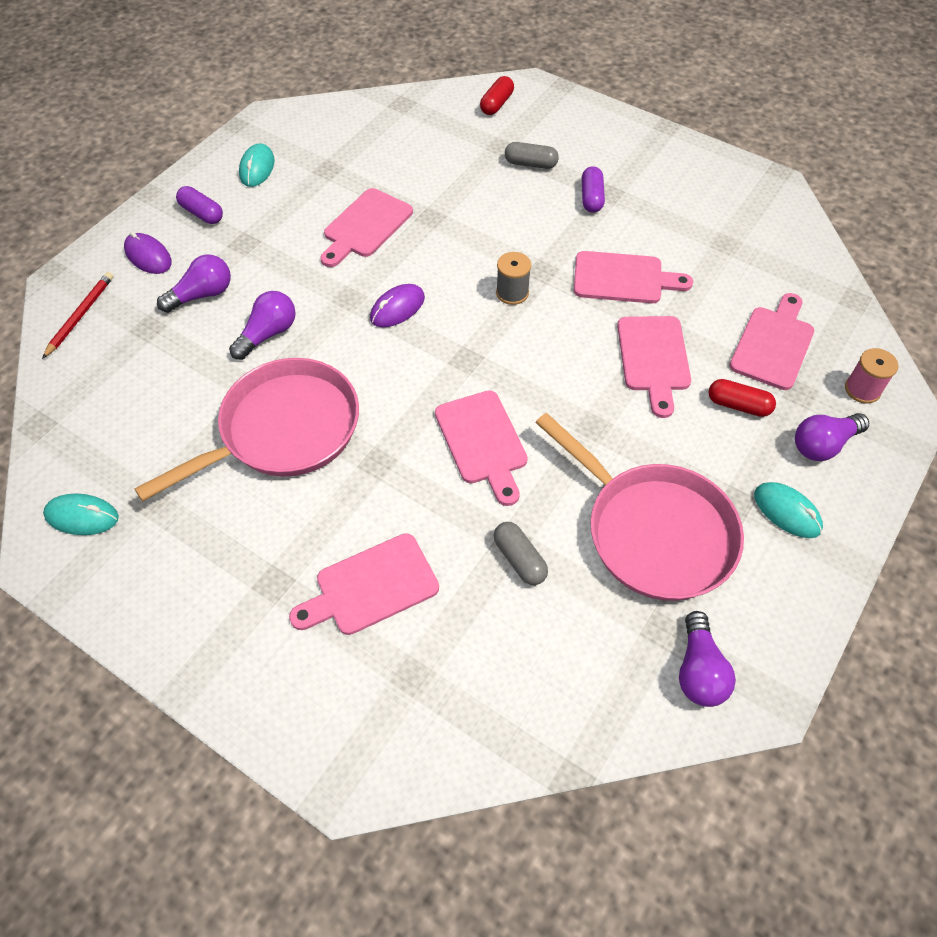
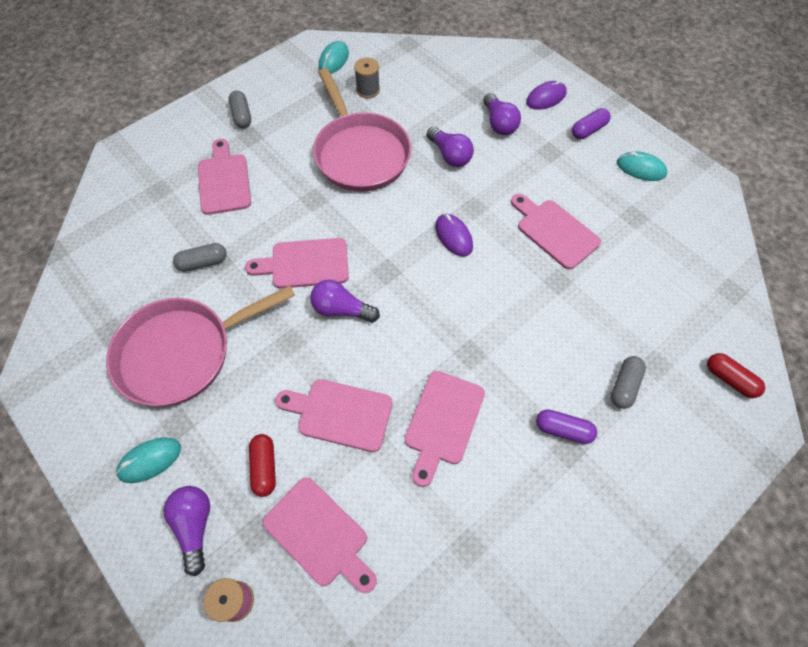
camera: 105 degrees right, 5 degrees up
red pencil [42,272,113,359] -> none
grey spool [496,252,531,305] -> grey spool moved to [354,58,380,98]
purple light bulb [679,611,736,707] -> purple light bulb moved to [310,279,380,323]
red capsule [709,379,776,417] -> red capsule turned 45 degrees counterclockwise [249,434,276,497]
none -> grey capsule [229,91,251,128]

